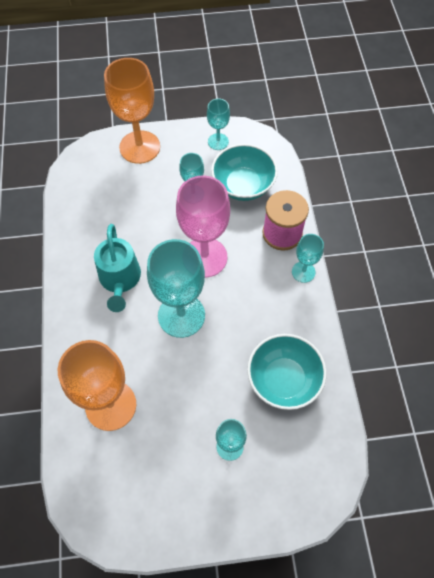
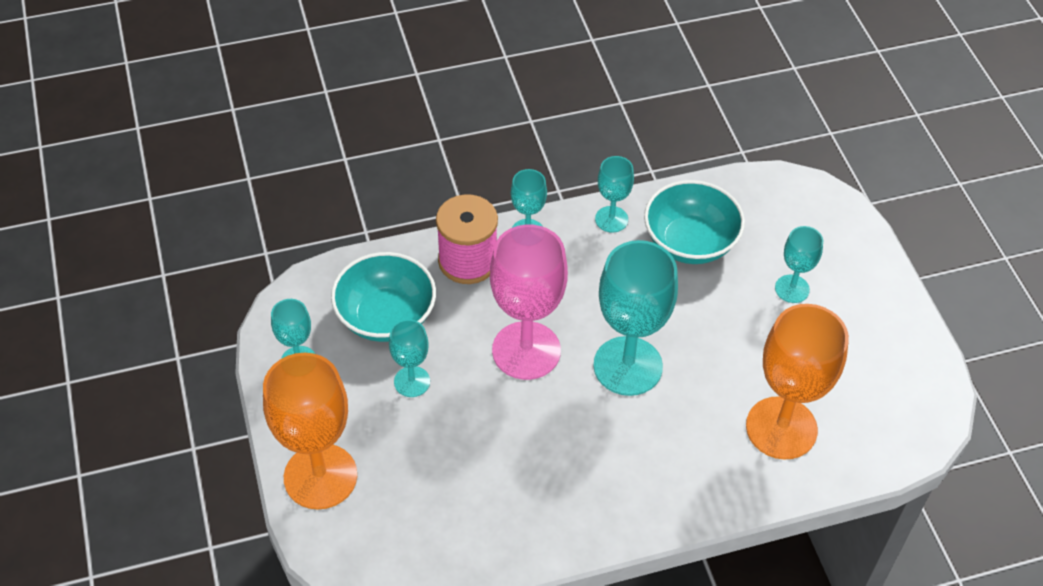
camera: 100 degrees left, 10 degrees down
turquoise watering can [94,224,141,312] -> none
none -> turquoise goblet [595,156,634,233]

